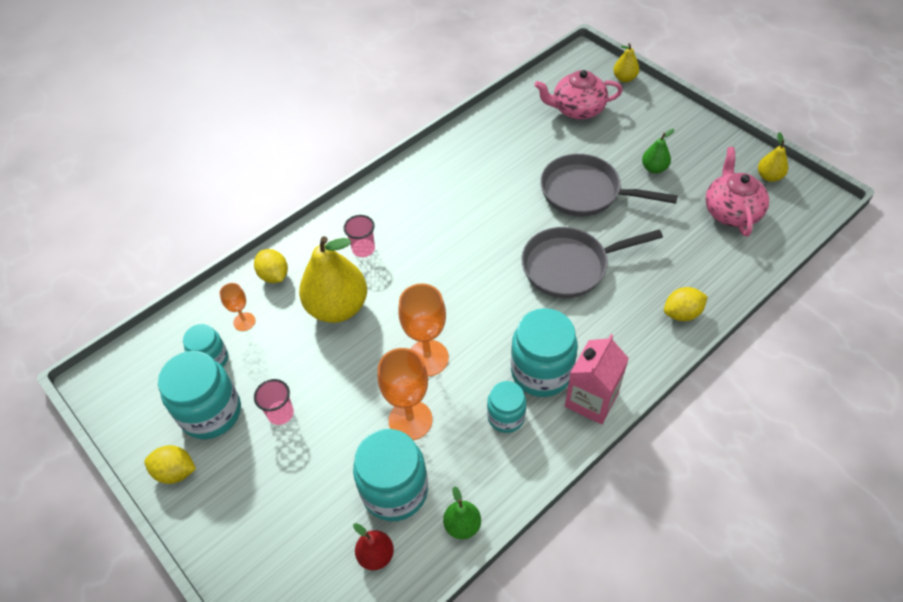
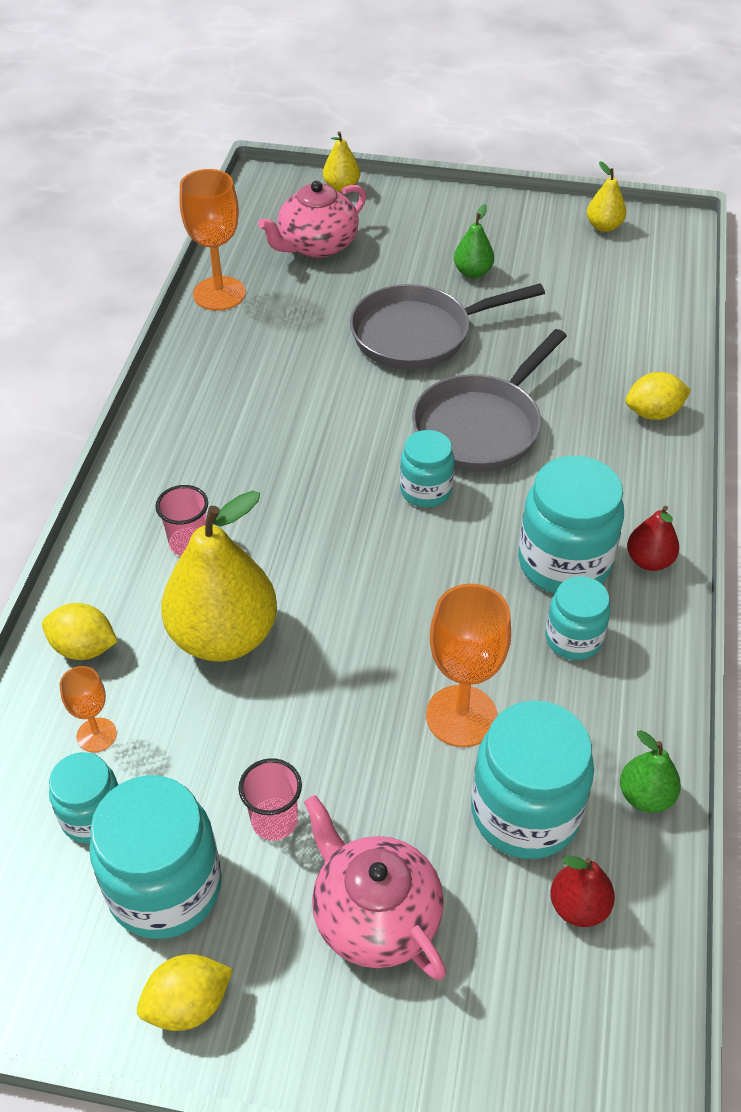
camera: 40 degrees left, 5 degrees down
orange goblet [399,283,449,376] -> orange goblet moved to [180,169,246,311]
pink carton [565,334,629,424] -> red pear [627,506,679,571]
yellow lemon [664,287,708,321] -> yellow lemon turned 45 degrees clockwise [626,372,691,420]
pink teapot [705,147,769,237] -> pink teapot moved to [304,795,446,980]
none -> turquoise jar [400,430,454,507]

